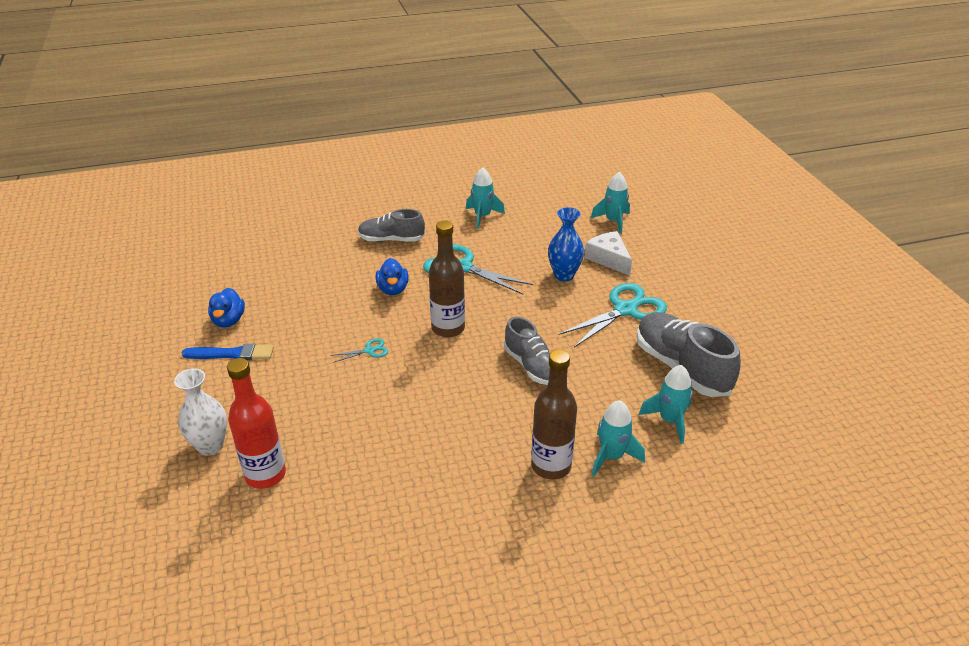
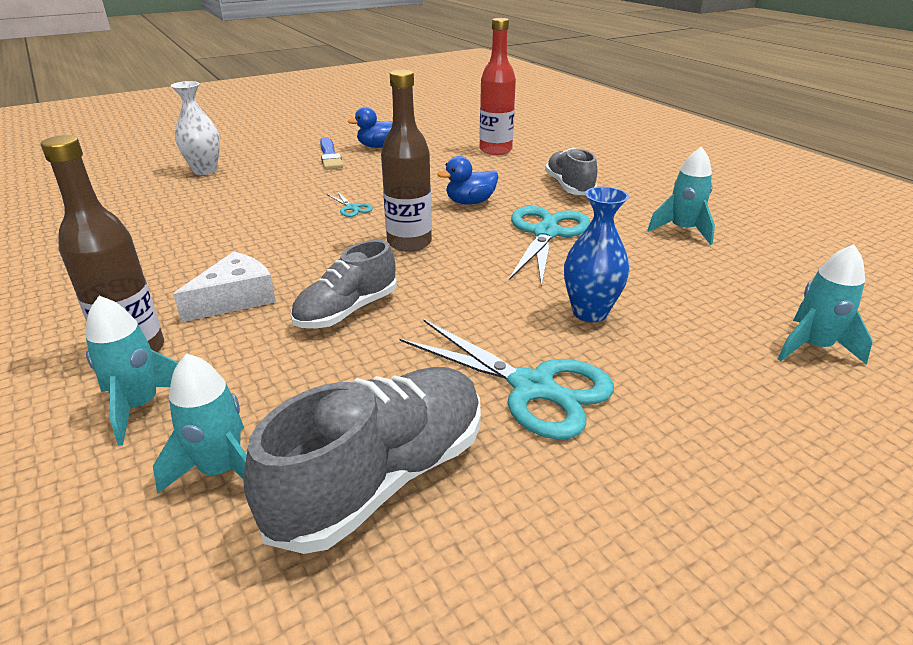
camera: 75 degrees right, 5 degrees down
red bottle [227,358,286,489] -> red bottle moved to [479,18,516,155]
white cheese [584,231,632,276] -> white cheese moved to [173,251,276,322]

